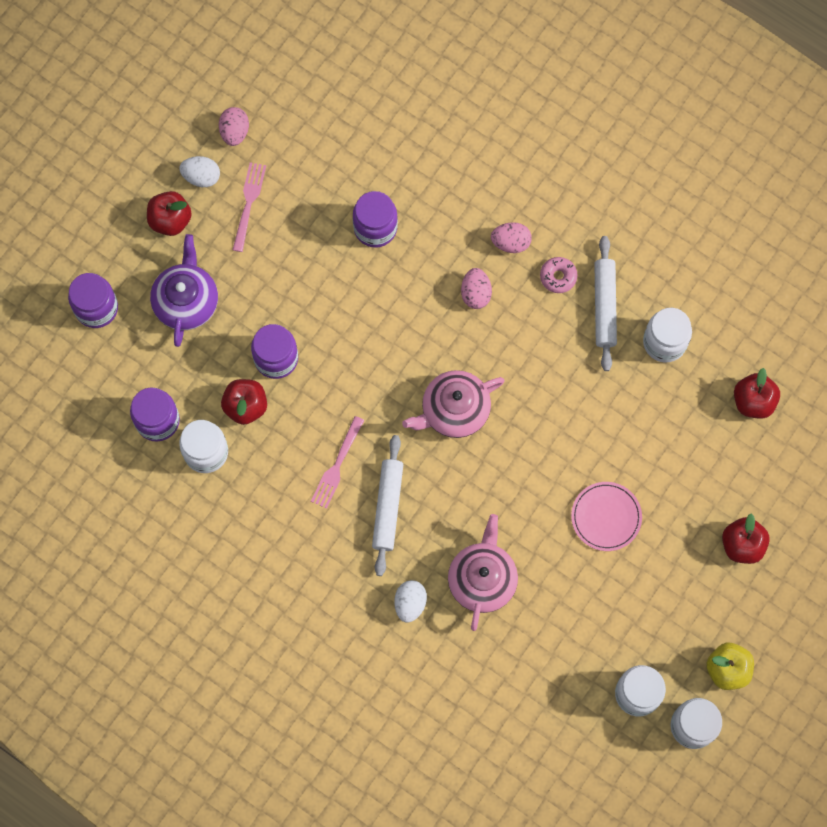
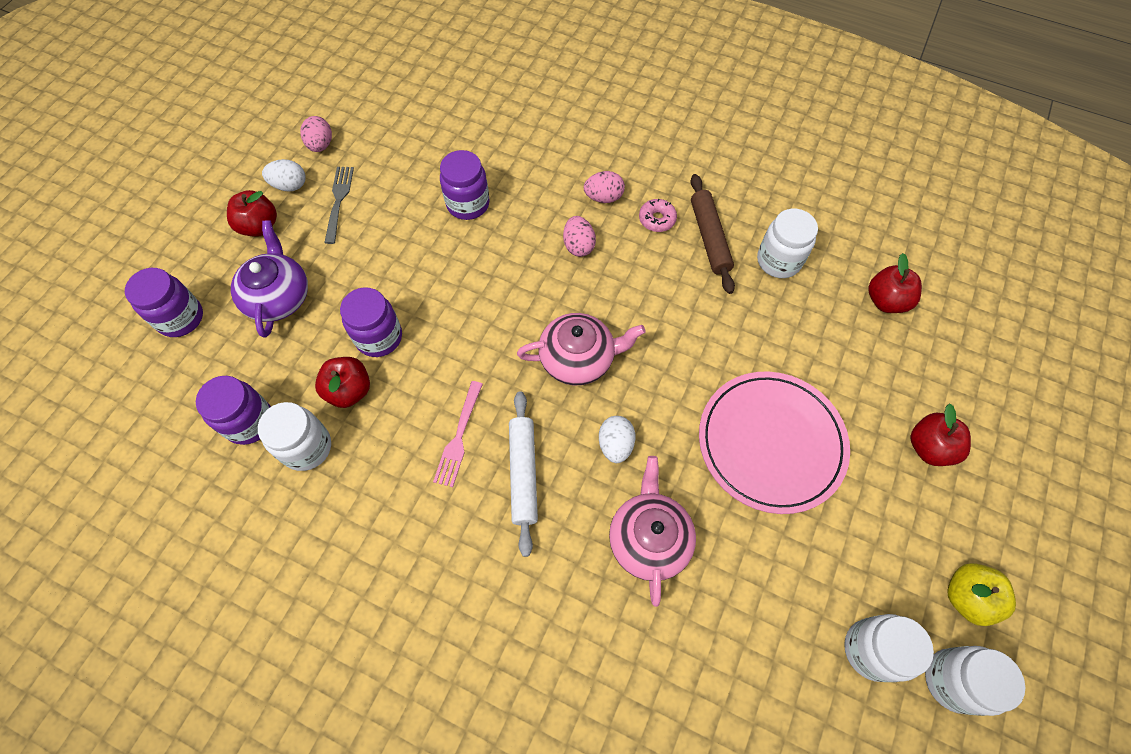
camera: 10 degrees left, 10 degrees down
pink fork [233,162,266,252] -> grey fork [324,167,354,244]
white egg [394,580,427,623] -> white egg moved to [599,416,635,463]
pink teapot [402,370,505,438] -> pink teapot turned 150 degrees counterclockwise [517,313,646,385]
pink plate [571,482,642,551] -> pink plate [699,371,850,514], size x1.83
white rolling pin [594,236,617,371] -> brown rolling pin [690,174,735,294]

